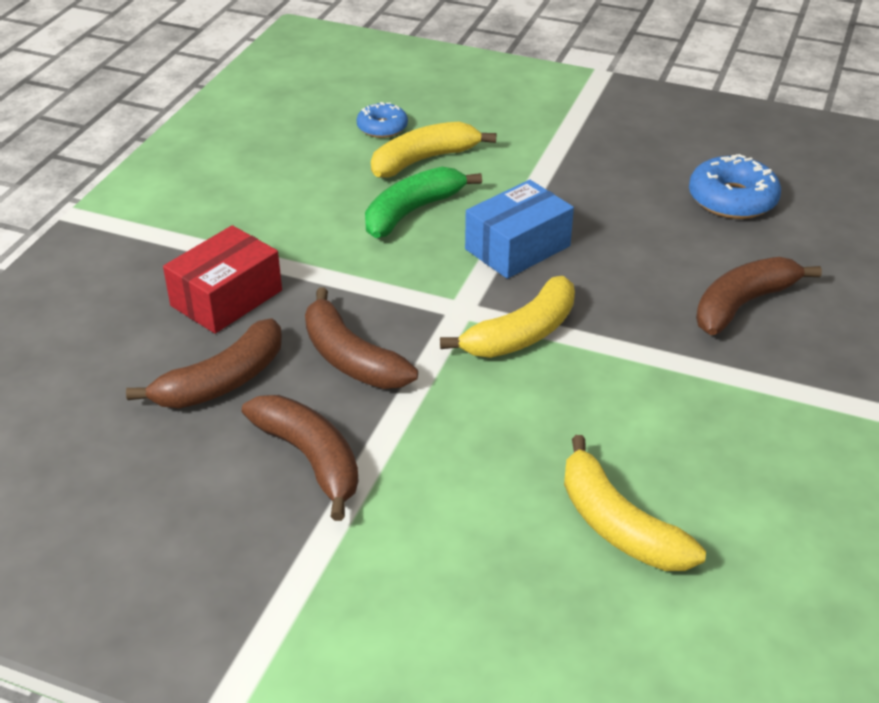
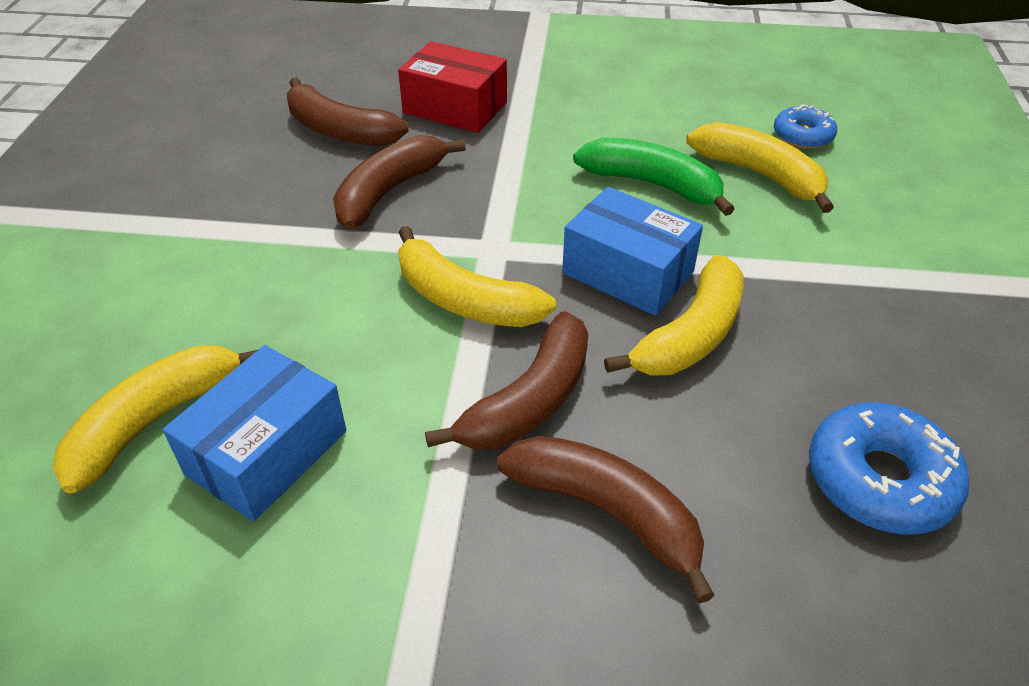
camera: 75 degrees right, 5 degrees up
brown banana [242,395,359,521] -> brown banana moved to [425,311,588,450]
none -> blue box [163,345,346,521]
none -> yellow banana [604,255,744,376]

